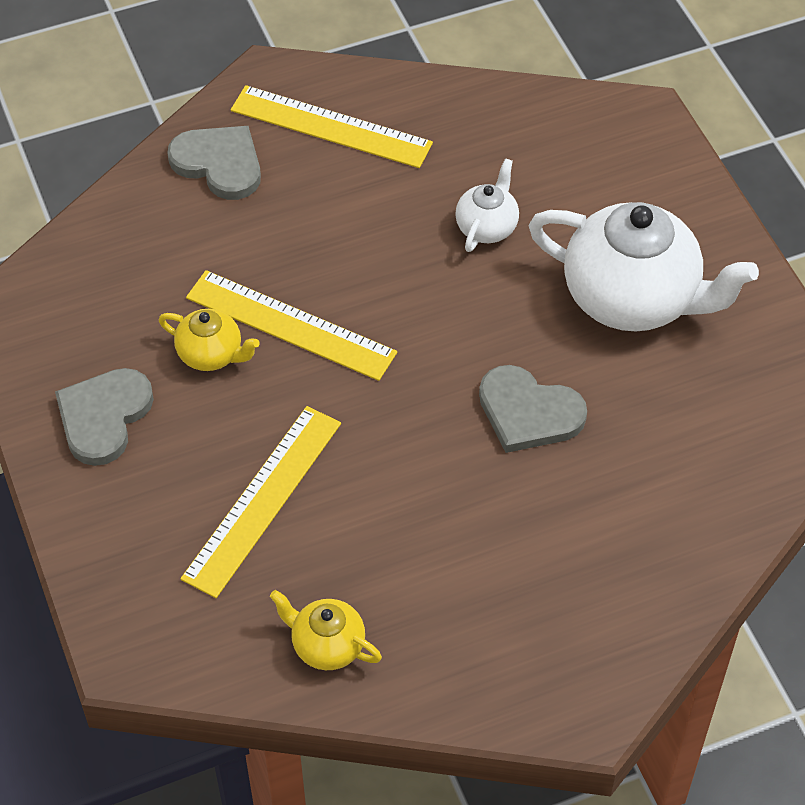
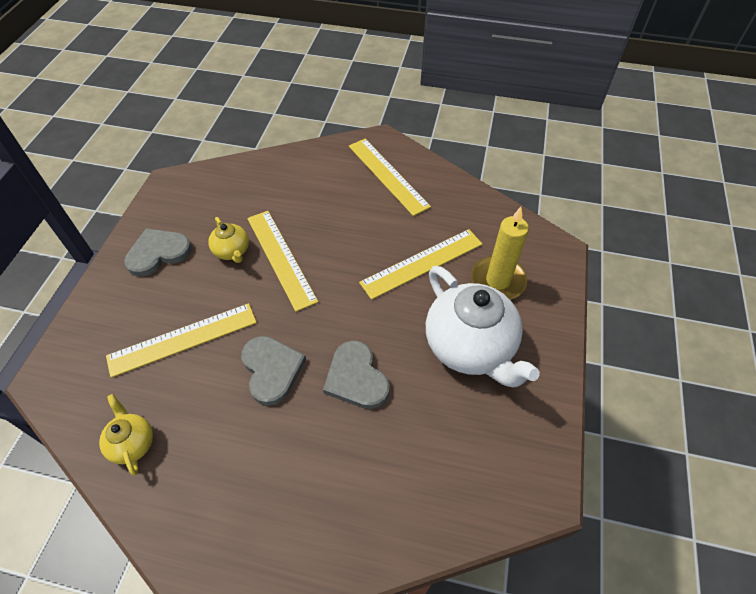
camera: 35 degrees right, 0 degrees up
grey heart [167,126,261,200] -> grey heart moved to [241,336,306,406]
white teapot [455,158,519,252] -> yellow ruler [359,229,482,300]
none -> yellow candle [471,207,529,300]

